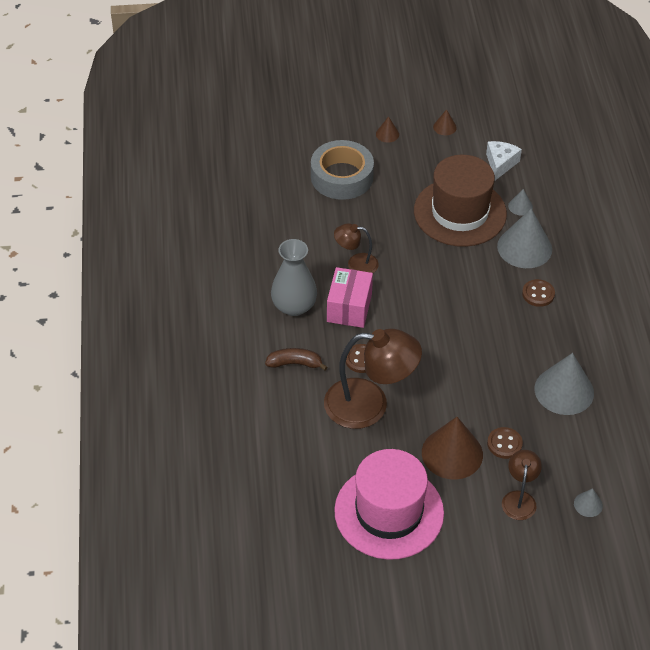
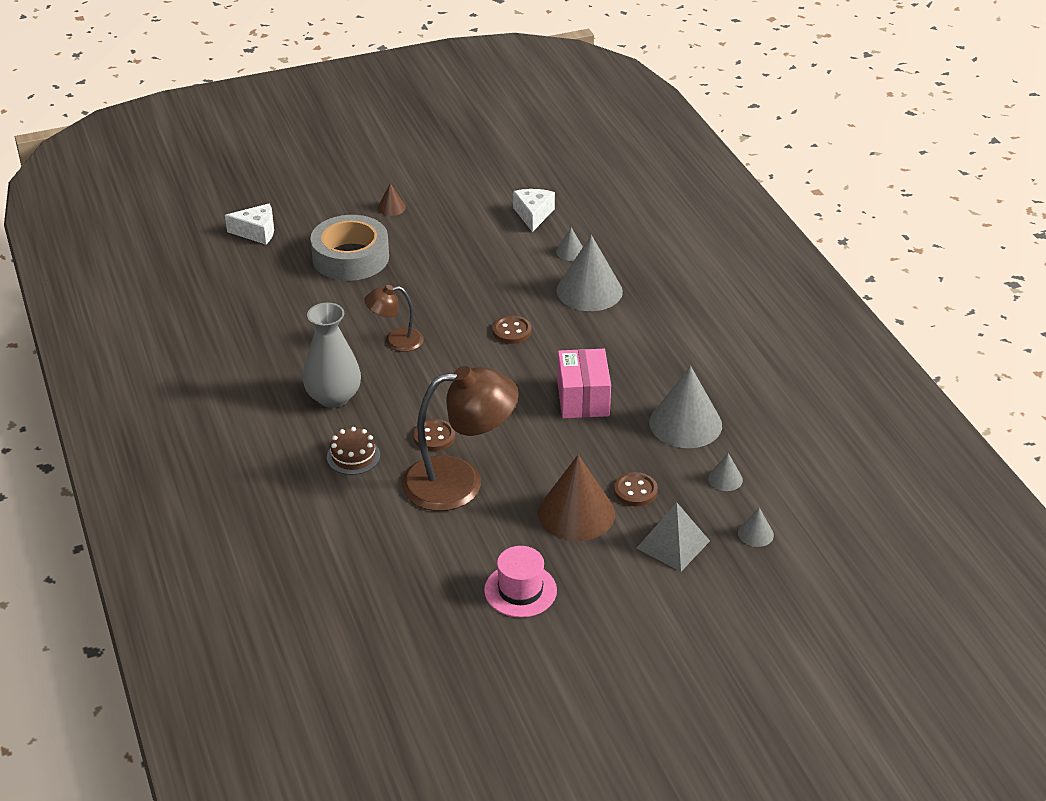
camera: 15 degrees left, 10 degrees down
brown banana [265,348,328,371] -> brown cake [327,427,380,475]
pink box [327,267,373,328] -> pink box moved to [557,349,611,418]
pink hat [334,449,444,560] -> pink hat [484,546,557,618], size x0.52
brown hat [414,155,507,247] -> none
brown cone [433,109,457,135] -> none
brown lamp [502,450,542,520] -> grey pyramid [636,503,710,572]
brown button [522,279,555,307] -> brown button moved to [492,315,531,344]
none -> white cheese [225,204,274,245]
none -> grey cone [708,453,743,491]

